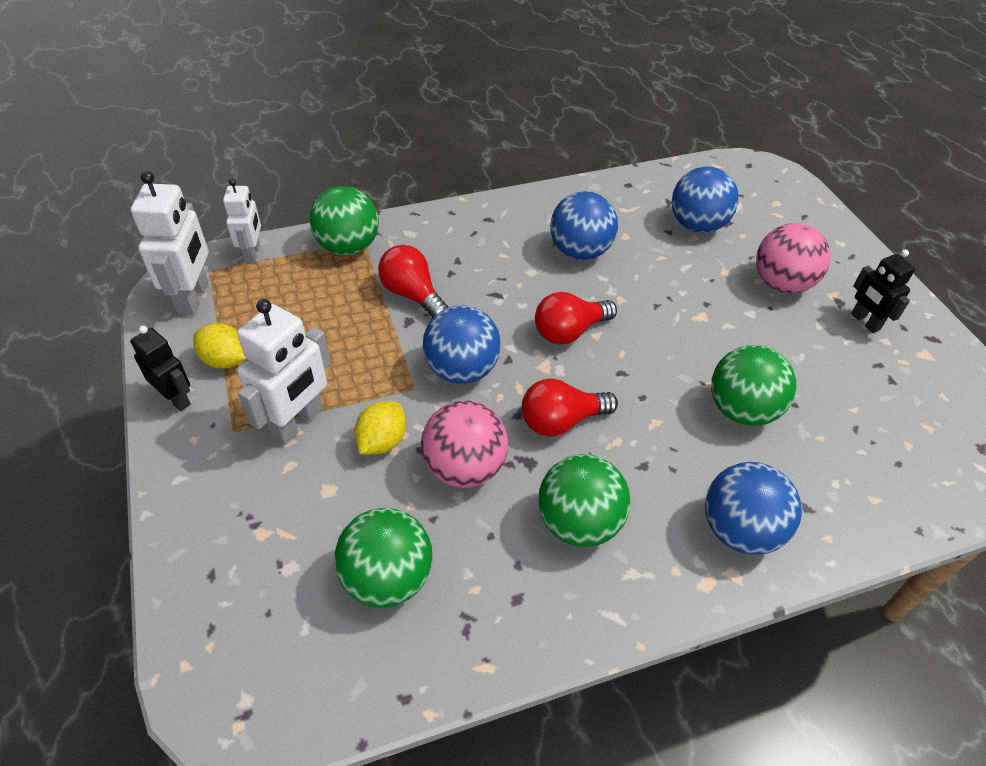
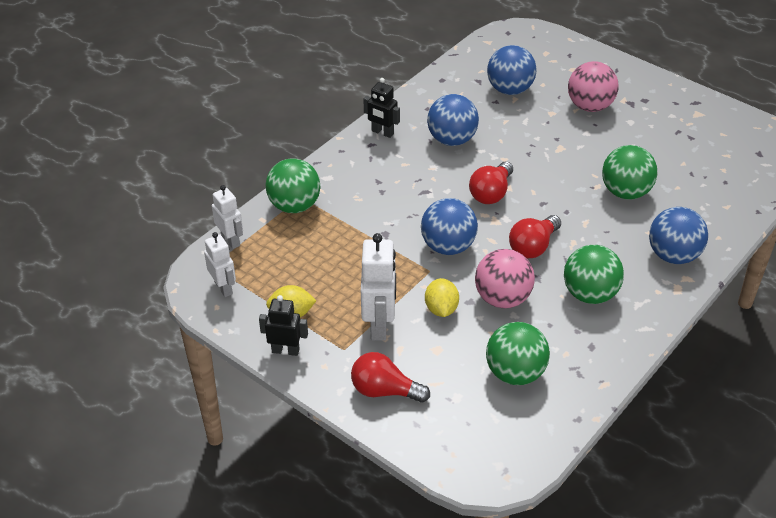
camera: 30 degrees left, 5 degrees down
white robot [131,171,209,315] -> white robot [204,232,236,297], size x0.63
red light bulb [378,245,449,318] -> red light bulb moved to [351,352,430,403]
black robot [851,250,915,333] -> black robot moved to [363,78,400,138]

